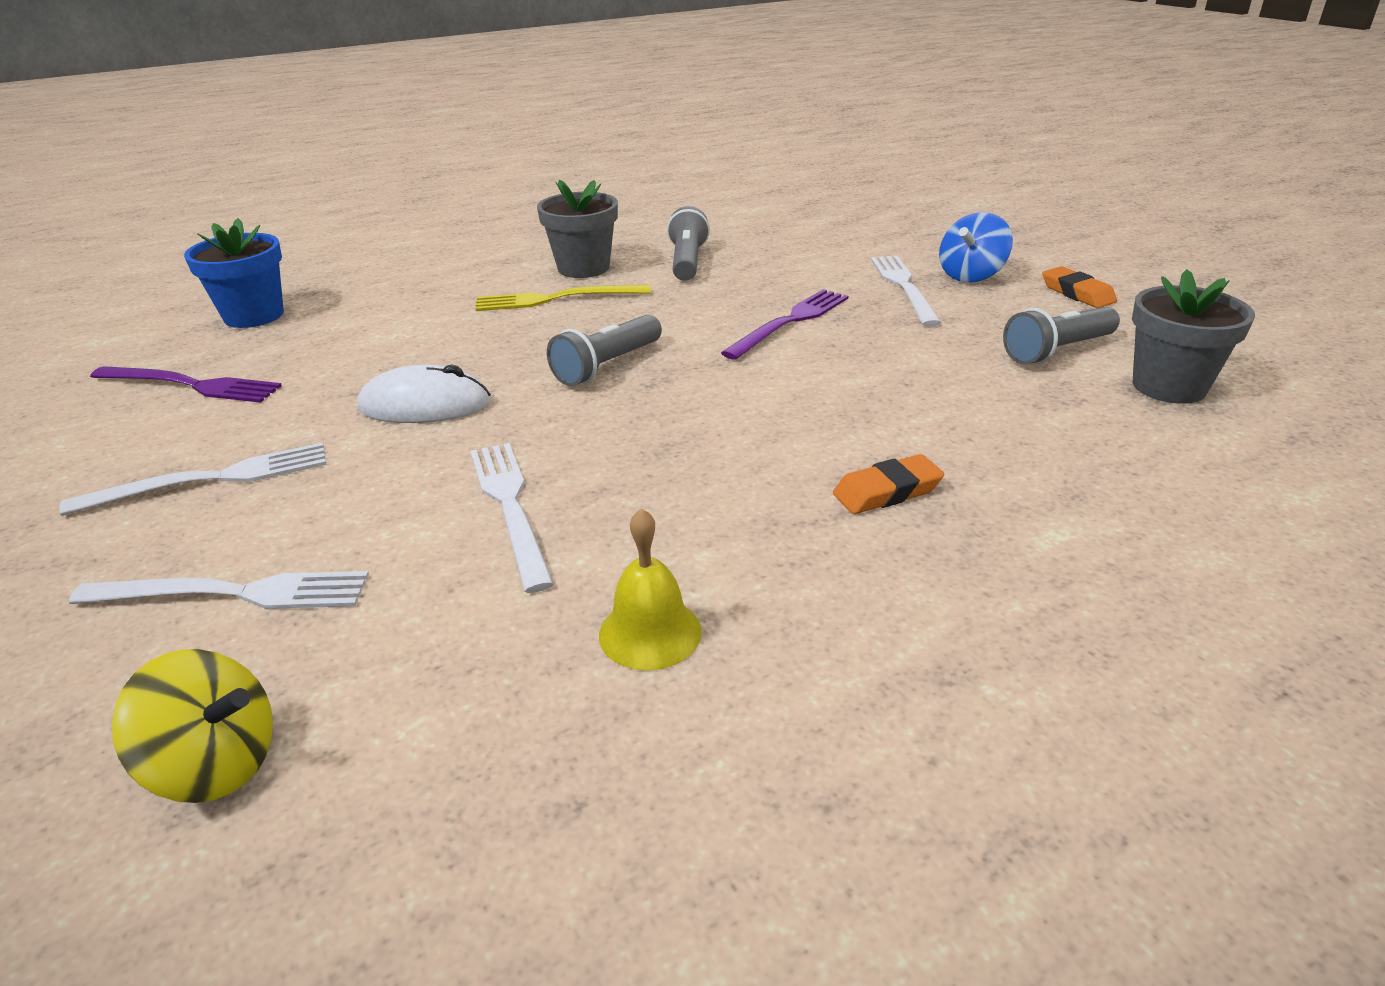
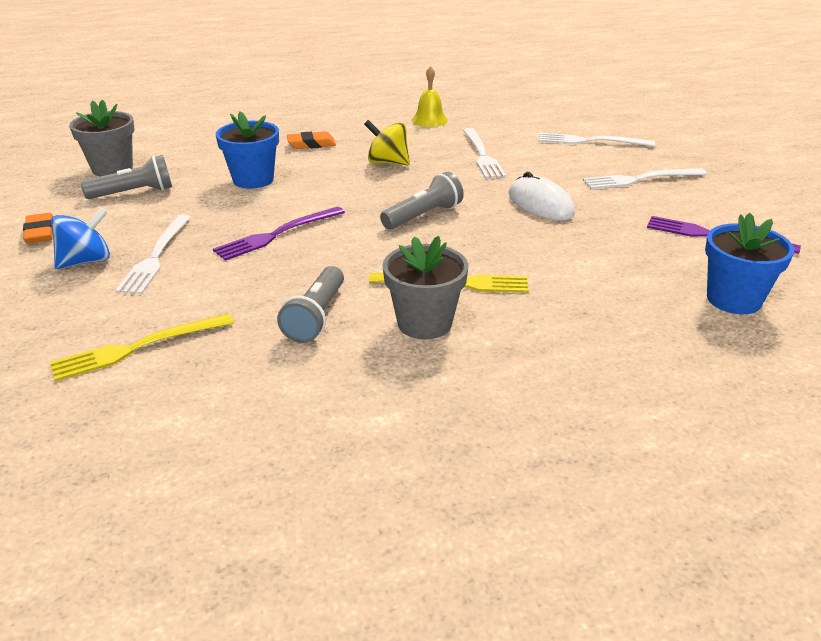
camera: 170 degrees left, 0 degrees up
yellow spinning top [112,649,273,803] -> yellow spinning top moved to [364,120,410,165]
white mouse [358,364,491,423] -> white mouse turned 45 degrees clockwise [509,172,575,220]
none -> yellow fork [50,313,234,381]
none -> blue flower pot [216,111,279,189]

